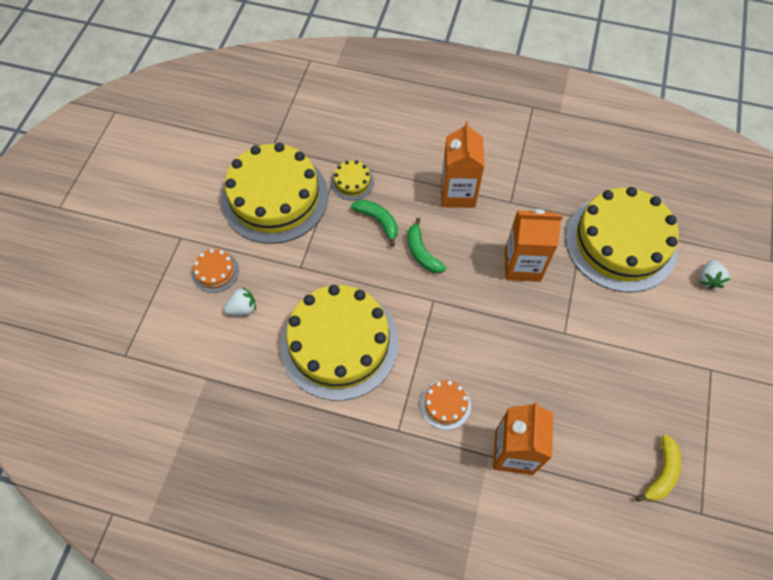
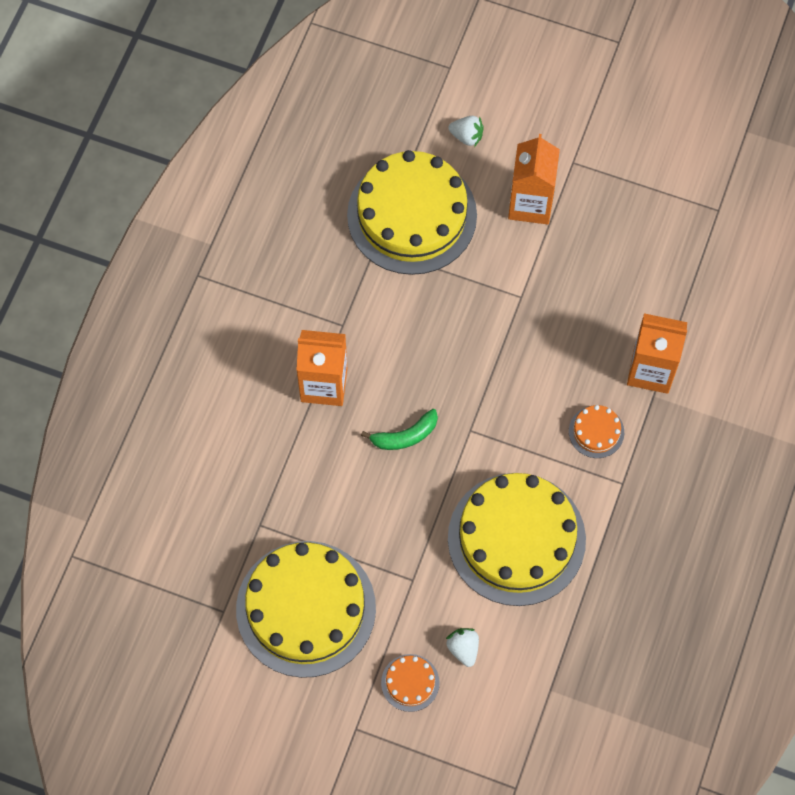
camera: 85 degrees left, 5 degrees up
yellow cake [331,160,374,200] -> none
green banana [351,200,398,247] -> none
orange carton [505,209,563,282] -> orange carton moved to [508,134,560,224]
yellow banana [636,434,681,502] -> none

